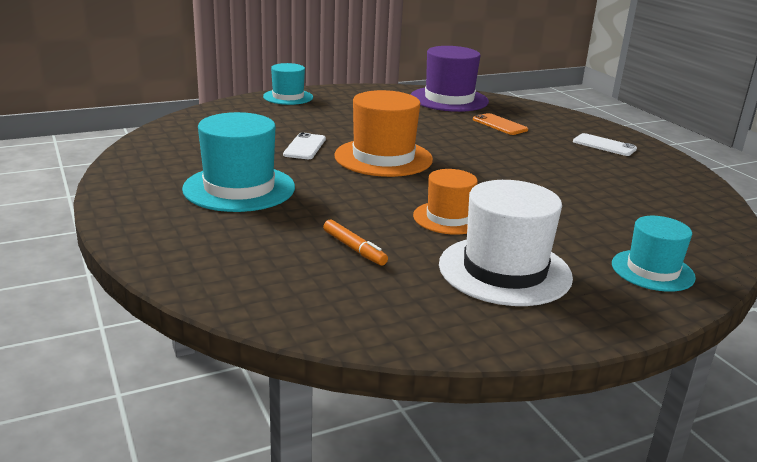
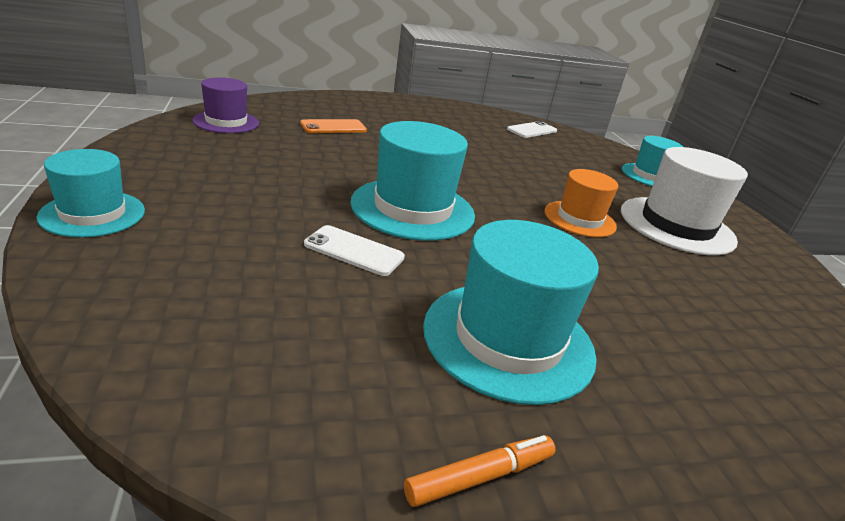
camera: 80 degrees left, 5 degrees up
orange marker [323,220,388,266] -> orange marker moved to [404,435,555,507]
orange hat [334,90,433,177] -> turquoise hat [350,121,475,241]
purple hat [411,46,489,112] -> purple hat [192,77,259,133], size x0.62
white phone [573,133,637,156] -> white phone moved to [507,121,557,138]

